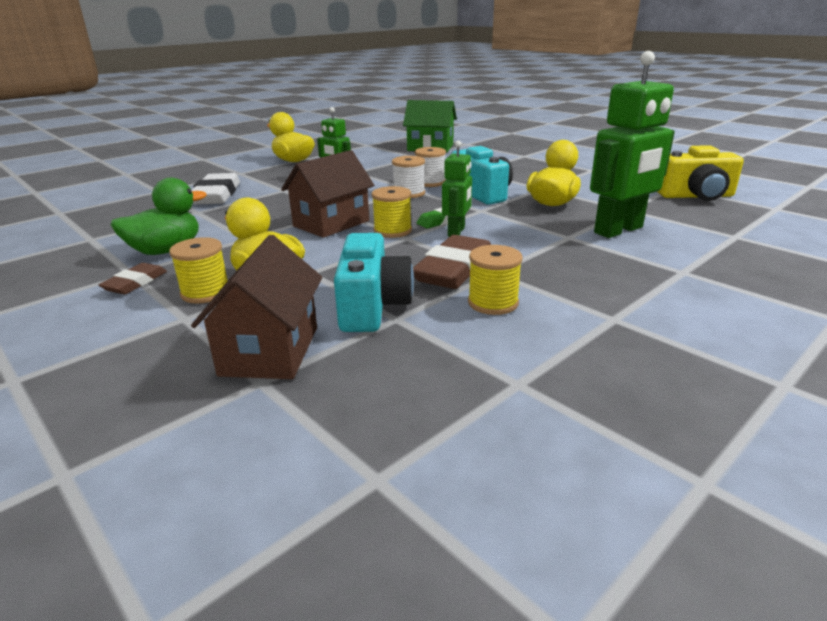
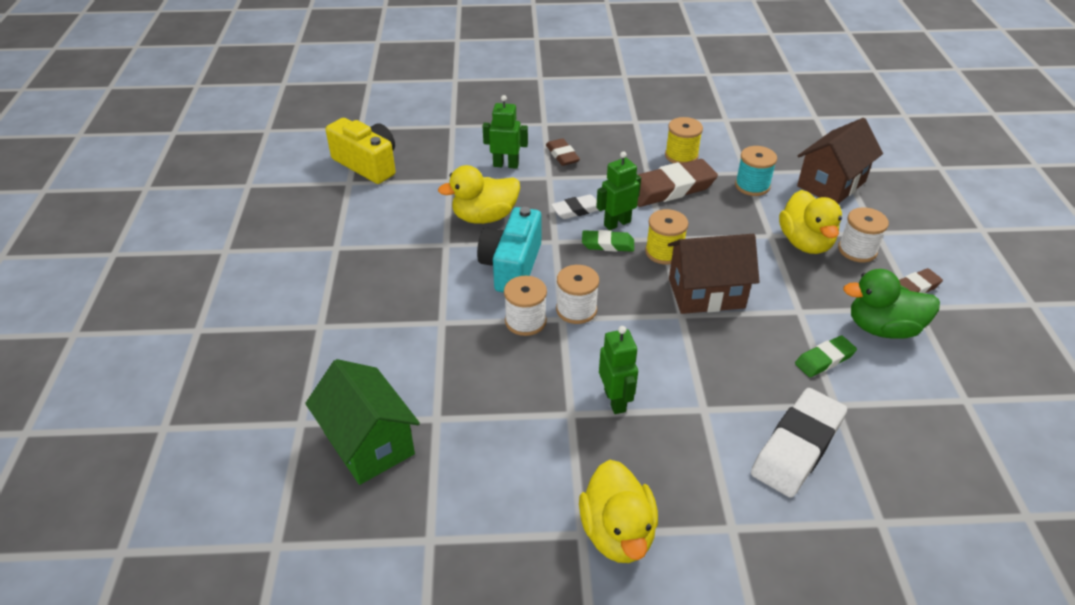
camera: 140 degrees left, 15 degrees up
yellow spool [169,237,228,304] -> white spool [838,207,889,263]
turquoise camera [334,233,414,332] -> turquoise spool [735,146,777,196]
green robot [590,51,675,238] -> green robot [483,95,528,169], size x0.55
none -> brown eraser [546,138,580,166]
none -> white eraser [551,194,599,219]
none -> green eraser [795,336,857,377]

